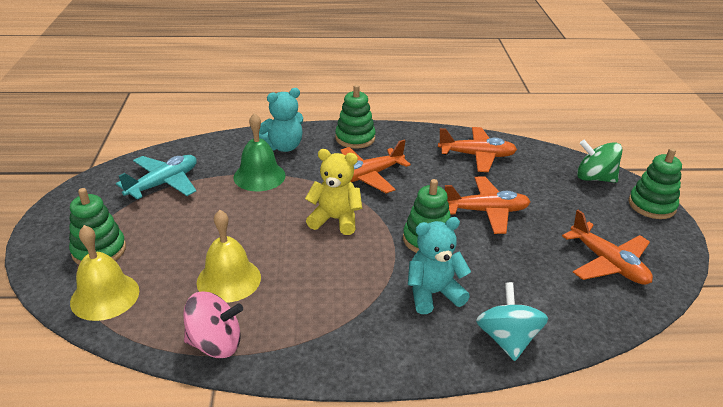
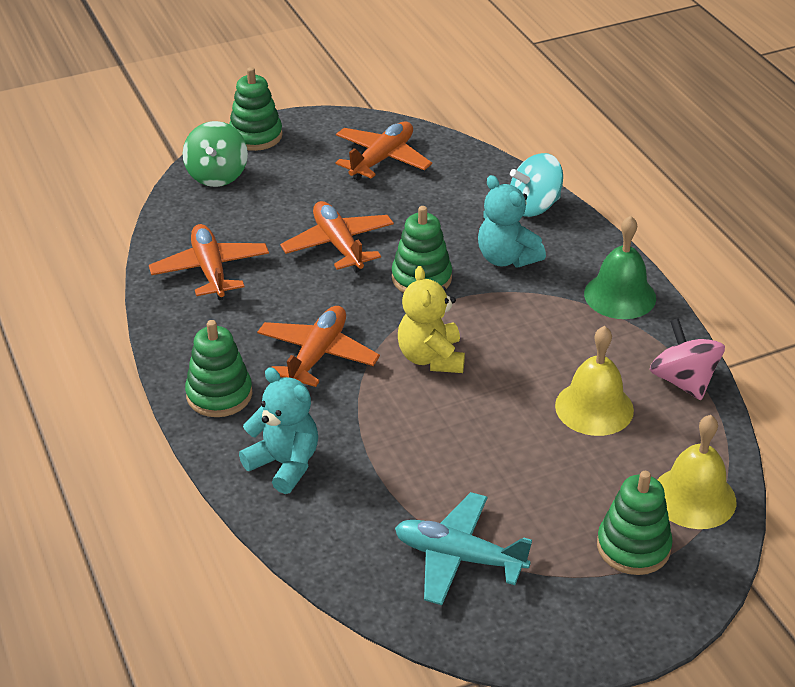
camera: 110 degrees left, 5 degrees up
green bell [233,113,286,191] -> green bell moved to [584,216,656,319]
orange plane [341,139,411,193] -> orange plane turned 105 degrees counterclockwise [257,306,380,387]

